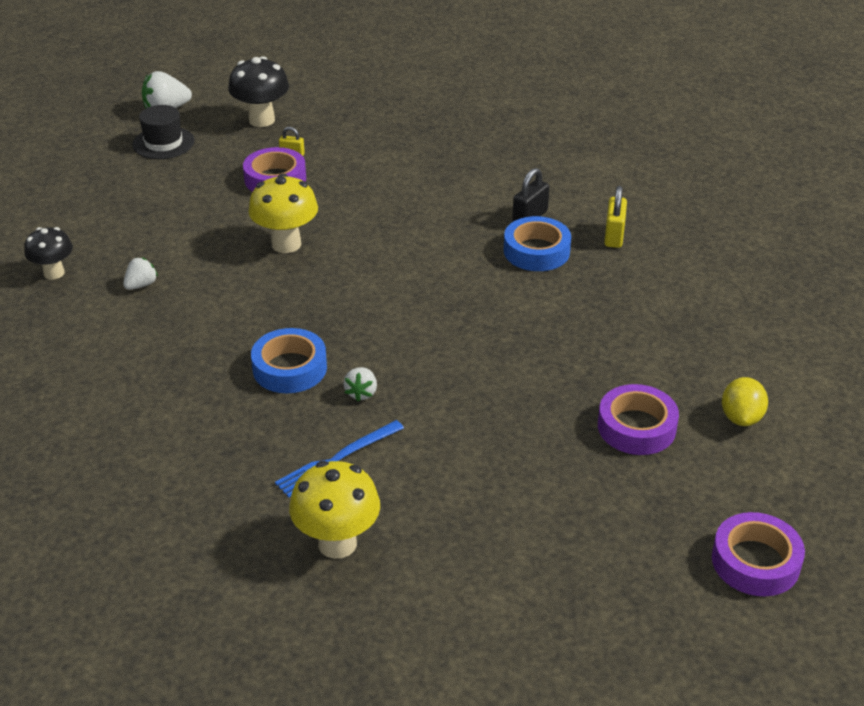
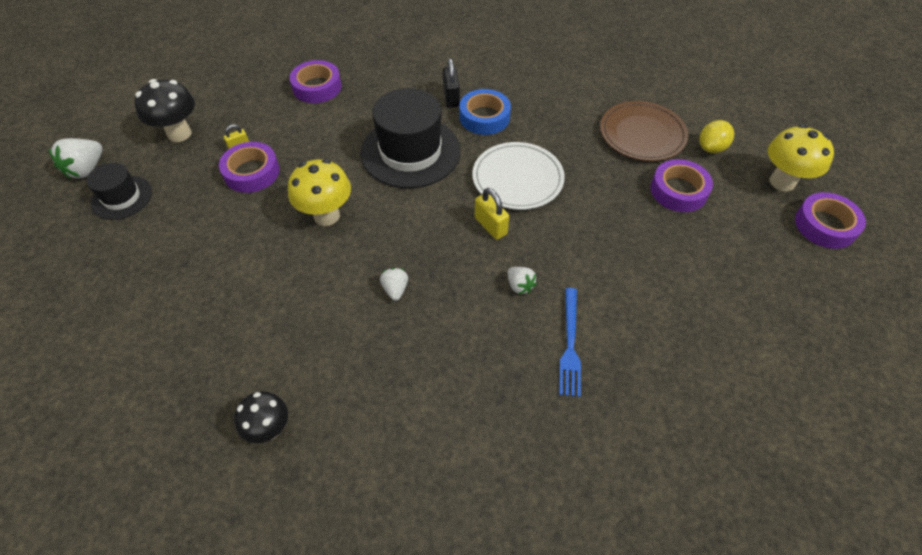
camera: 45 degrees left, 15 degrees up
black mushroom [24,227,73,280] -> black mushroom moved to [234,391,288,443]
white strawberry [123,257,158,290] -> white strawberry moved to [380,268,408,301]
blue tape [251,328,327,393] -> none
yellow mushroom [289,461,380,559] -> yellow mushroom moved to [768,124,834,191]
yellow padlock [604,186,627,248] -> yellow padlock moved to [475,188,509,240]
yellow lemon [722,377,768,426] -> yellow lemon turned 75 degrees clockwise [699,120,734,153]
none -> purple tape [290,60,342,103]
none -> black hat [360,88,461,188]
none -> white plate [472,142,565,210]
none -> brown plate [600,101,688,161]

